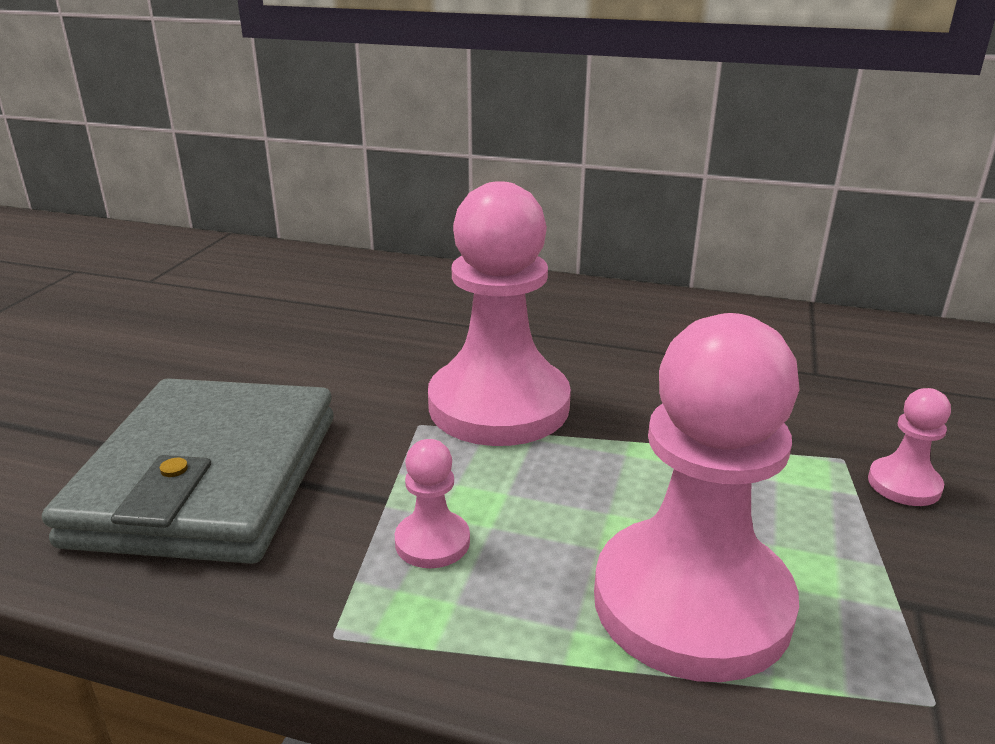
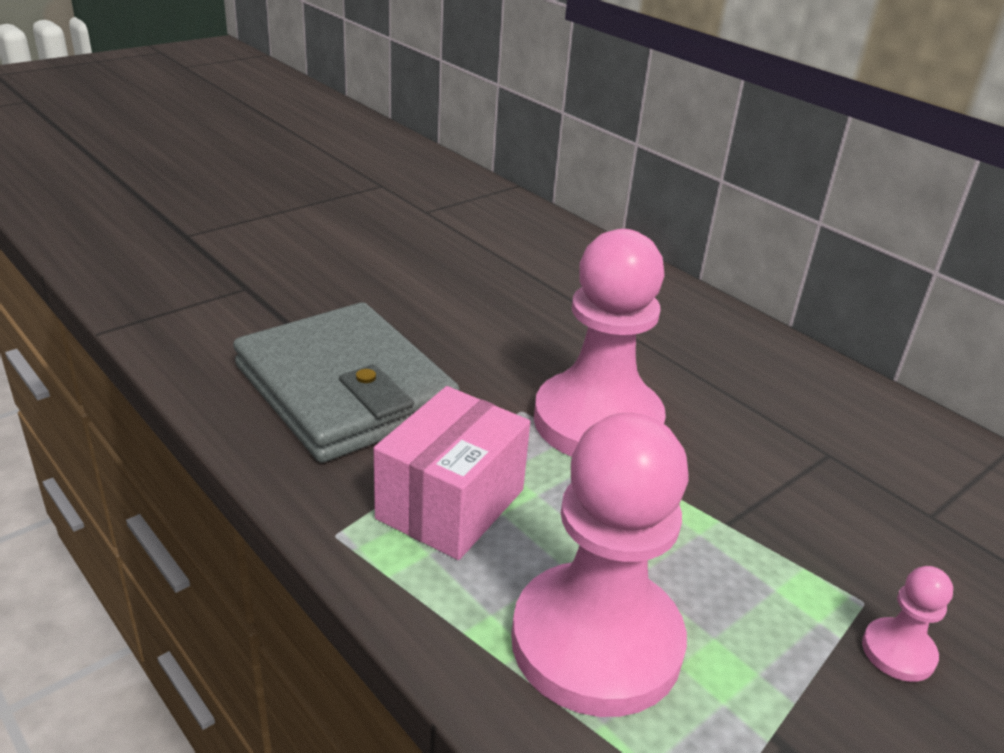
camera: 30 degrees right, 5 degrees up
grey wallet [42,378,334,564] -> grey wallet turned 75 degrees counterclockwise [233,302,460,463]
pink pawn [395,439,470,568] -> pink box [374,386,530,560]

